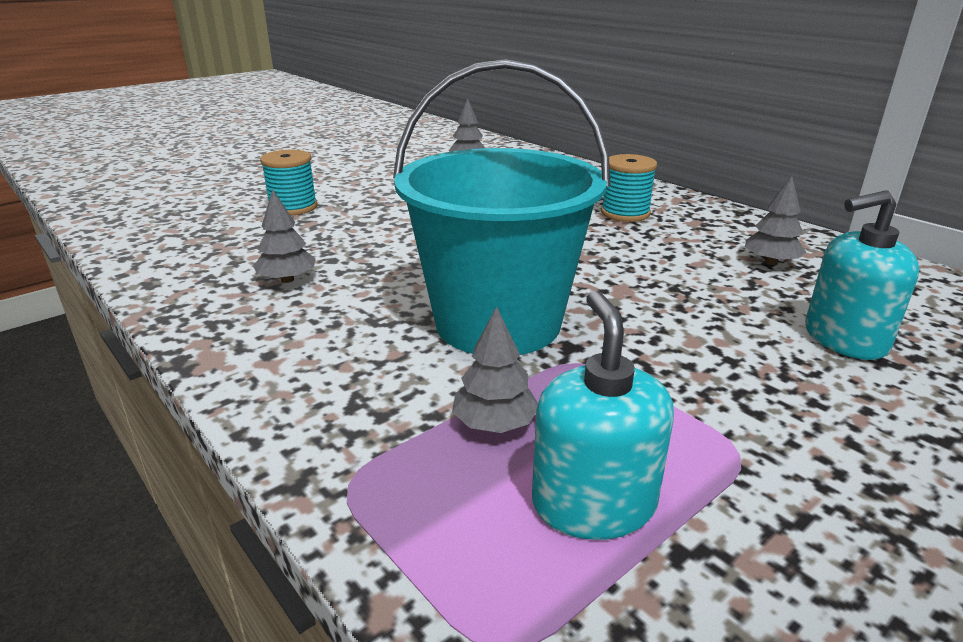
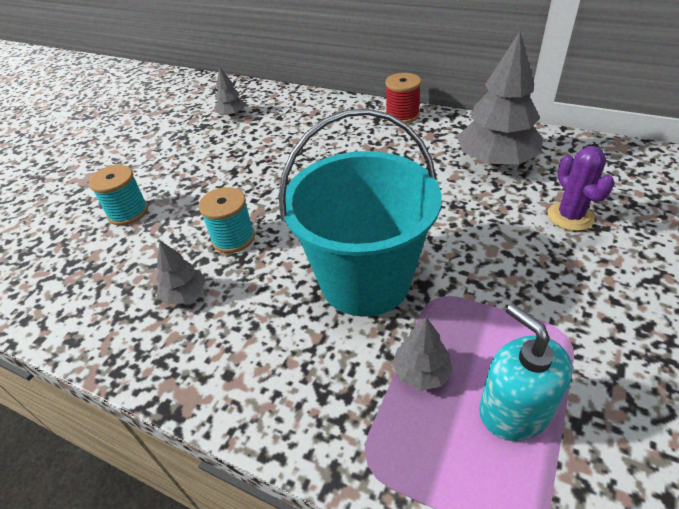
camera: 20 degrees left, 15 degrees up
turquoise spool [601,154,657,222] -> turquoise spool moved to [199,187,255,253]
grey tree [745,176,806,265] -> grey tree [457,32,543,166], size x2.09
turquoise soap dispenser [805,191,919,360] -> purple cactus [547,146,615,231]
none -> red spool [385,73,421,123]

